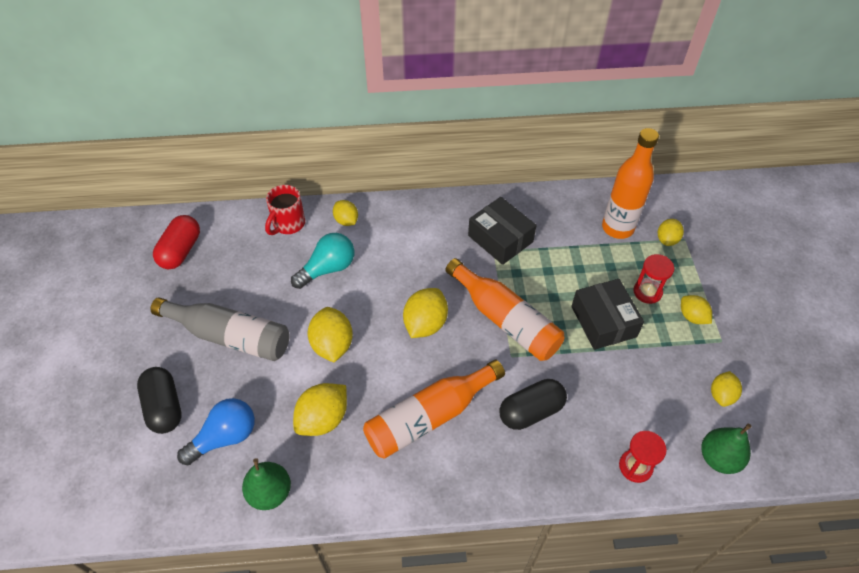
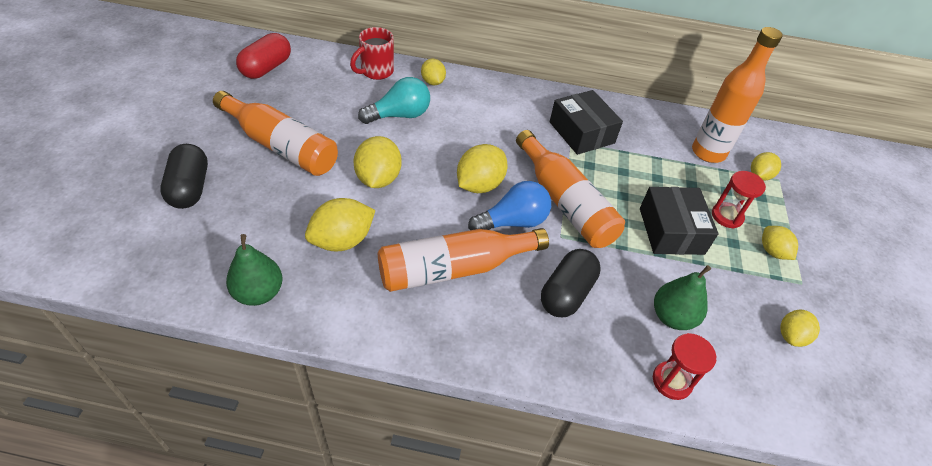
camera: 10 degrees right, 5 degrees down
grey bottle [151,297,290,361] -> orange bottle [213,91,338,176]
blue light bulb [177,398,255,465] -> blue light bulb moved to [468,181,551,230]
black capsule [499,379,567,430] -> black capsule turned 45 degrees counterclockwise [541,249,601,317]
green pear [702,424,752,474] -> green pear moved to [654,265,711,330]

